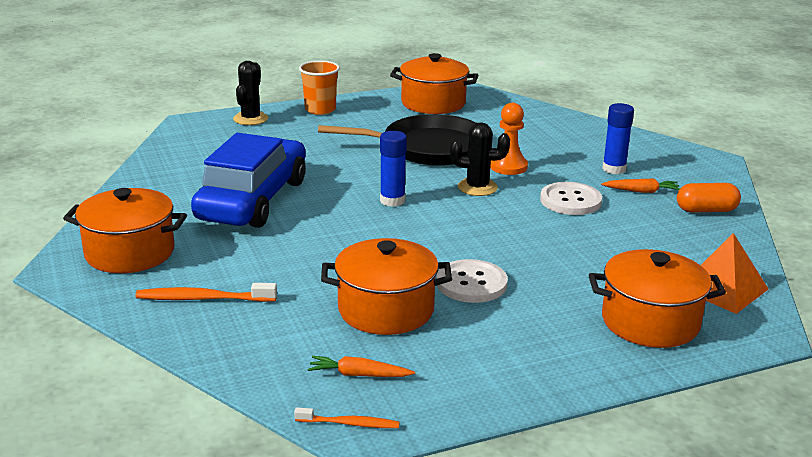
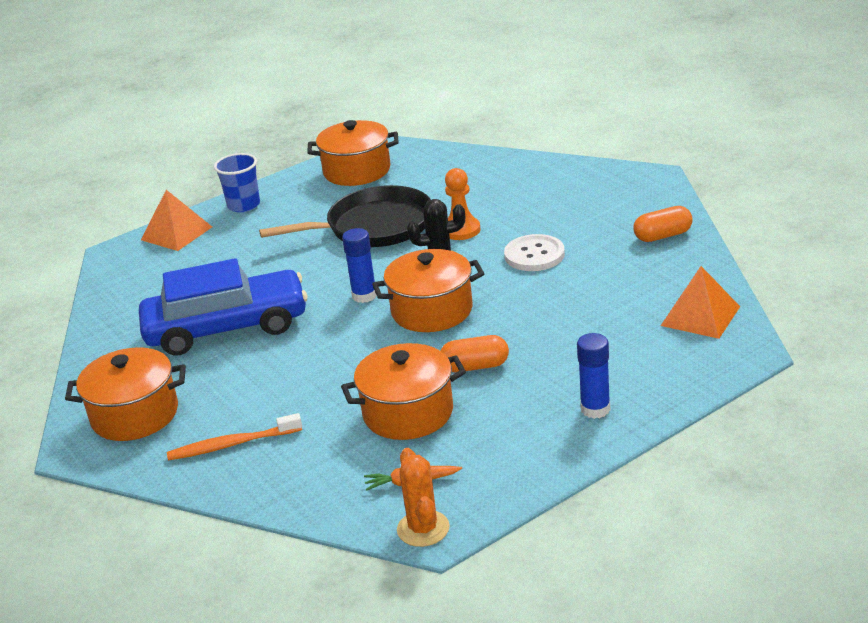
camera: 10 degrees left, 5 degrees up
blue car [191,133,306,228] -> blue car turned 75 degrees clockwise [139,258,307,356]
black cactus [233,61,268,125] -> orange pyramid [141,190,212,251]
orange toothbrush [294,407,400,428] -> orange cactus [397,448,450,547]
orange cup [299,60,340,115] -> blue cup [214,153,260,212]
white button [437,259,508,303] -> orange capsule [441,335,509,372]
orange pot [589,249,726,348] -> orange pot moved to [372,249,484,332]
orange carrot [601,178,680,193] -> none
blue glue stick [602,103,634,174] -> blue glue stick moved to [577,333,610,419]

